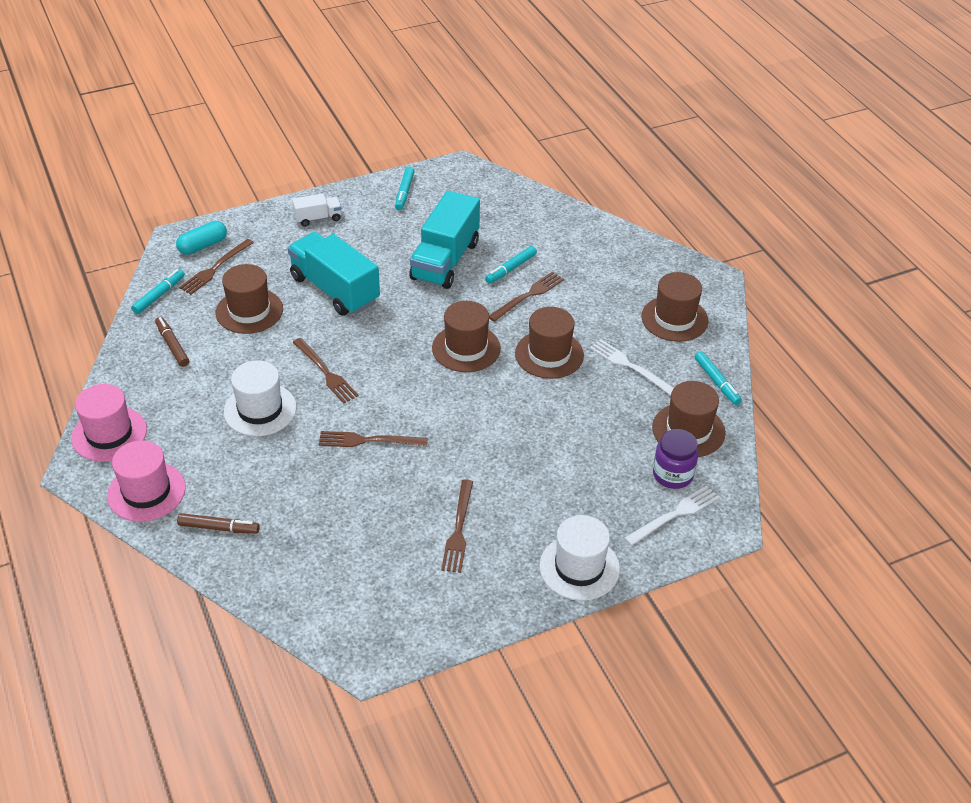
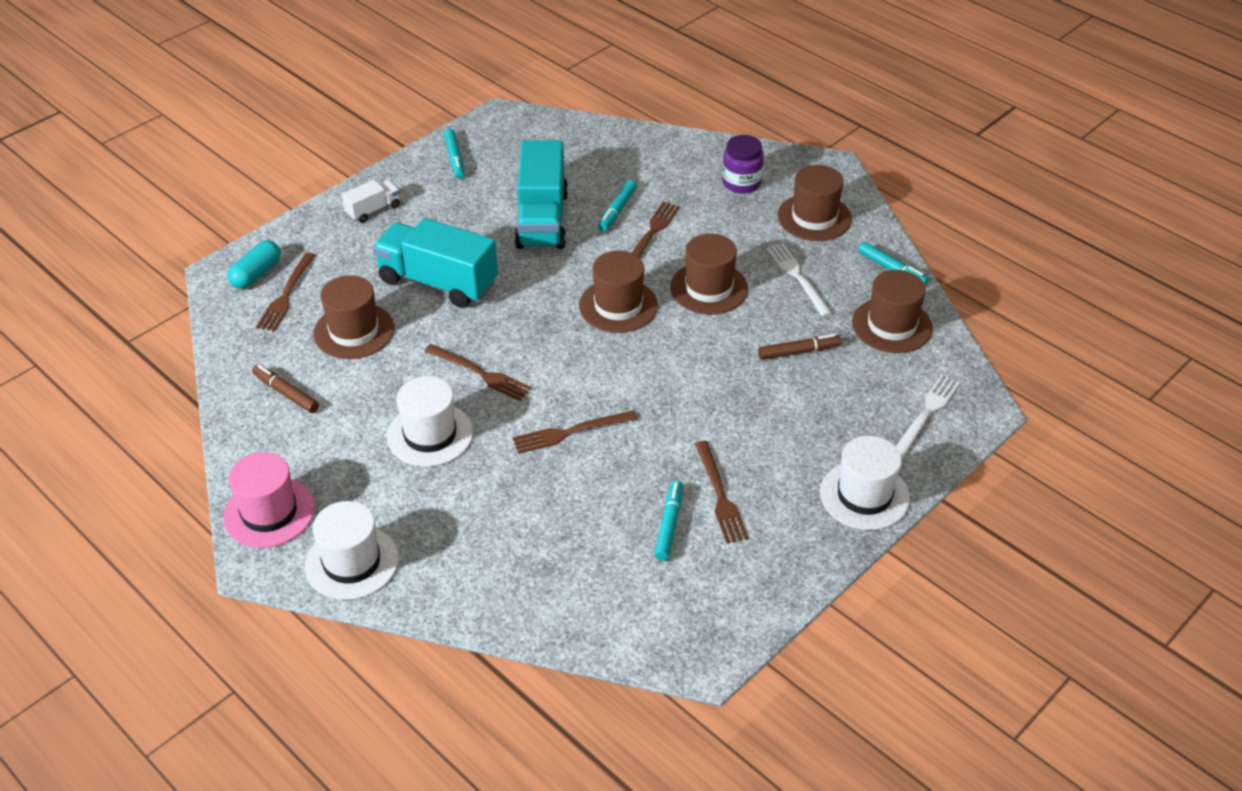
camera: 20 degrees left, 0 degrees up
pink hat [107,440,186,522] -> white hat [305,501,399,600]
turquoise marker [131,269,185,314] -> turquoise marker moved to [655,481,683,561]
brown marker [177,513,260,534] -> brown marker moved to [758,334,841,360]
white fork [590,339,674,395] -> white fork turned 45 degrees clockwise [767,244,832,317]
purple jar [653,429,699,489] -> purple jar moved to [722,135,764,194]

